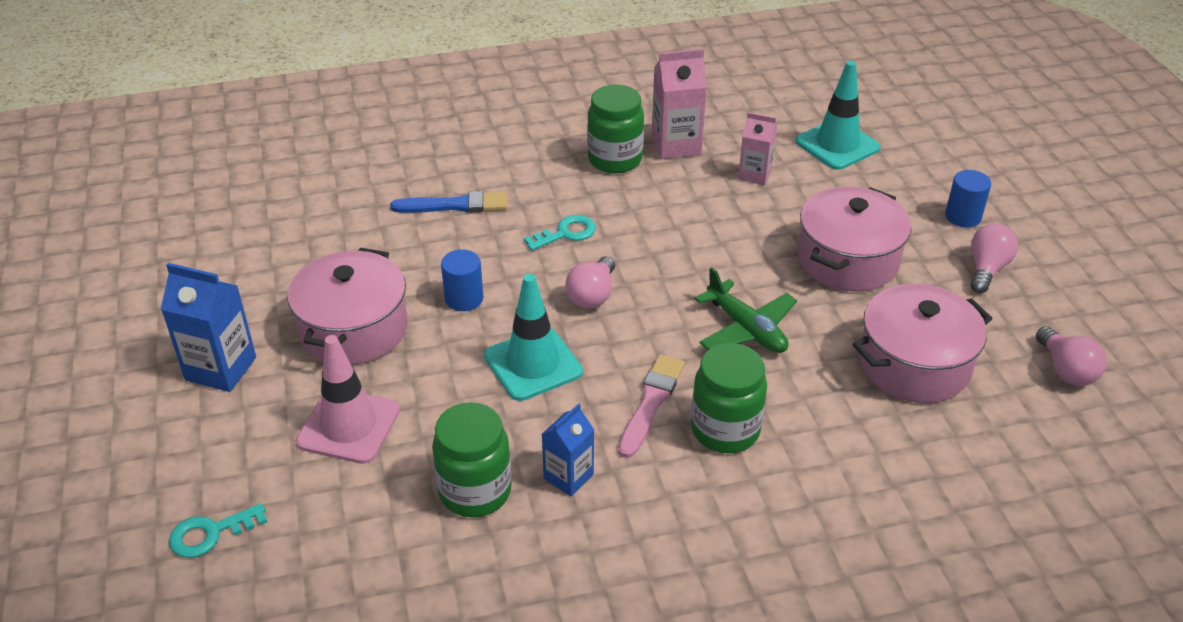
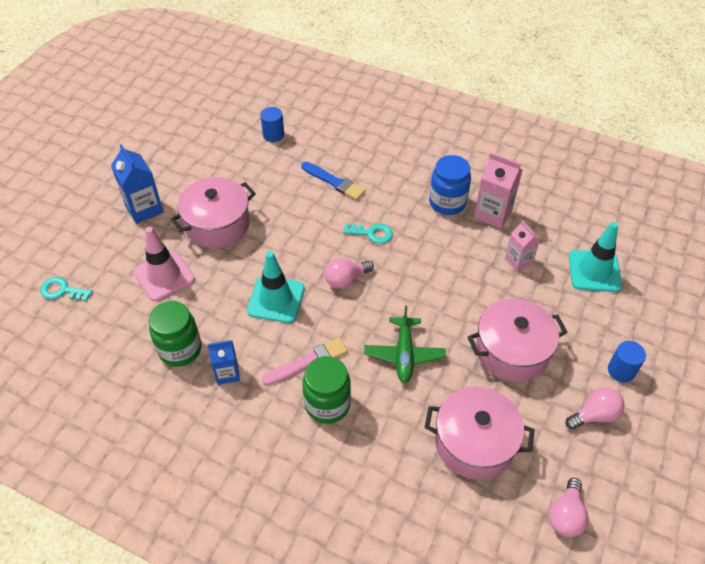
camera: 40 degrees right, 10 degrees up
blue cylinder [441,249,483,311] -> blue cylinder moved to [260,107,284,142]
green jar [587,85,644,173] -> blue jar [429,155,471,215]

